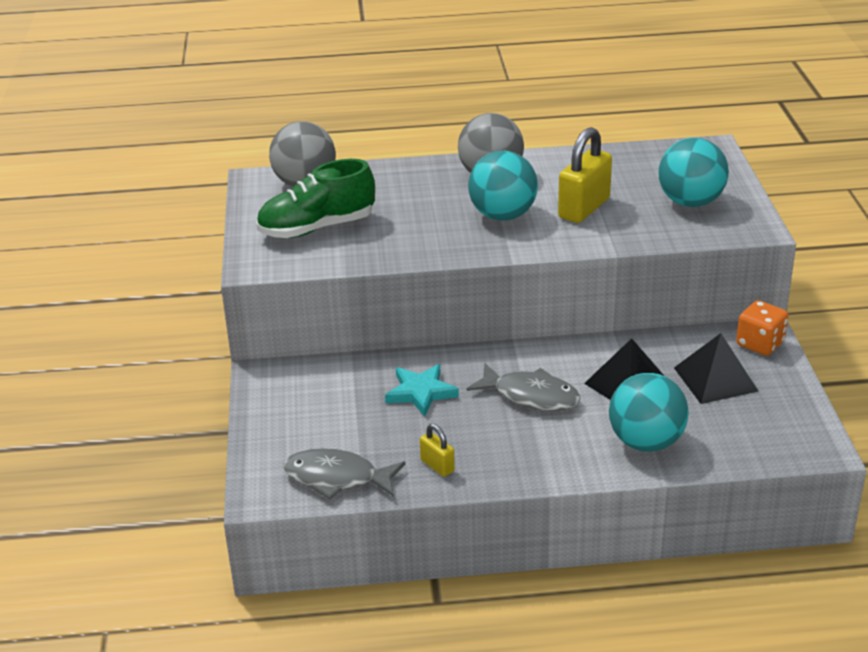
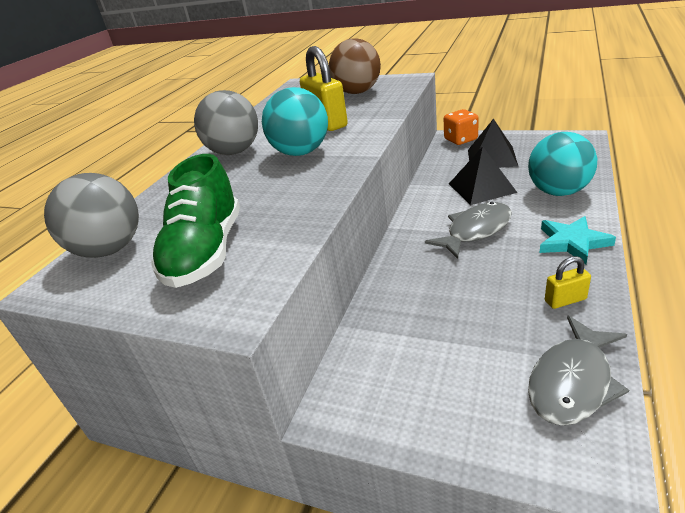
camera: 60 degrees left, 0 degrees up
turquoise star [385,364,459,417] -> turquoise star moved to [539,216,616,264]
turquoise ball [659,138,729,207] -> brown ball [329,38,381,94]

